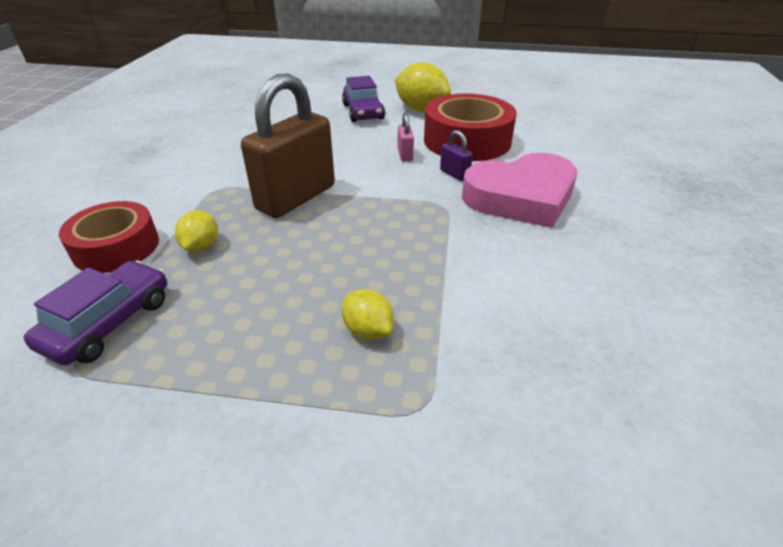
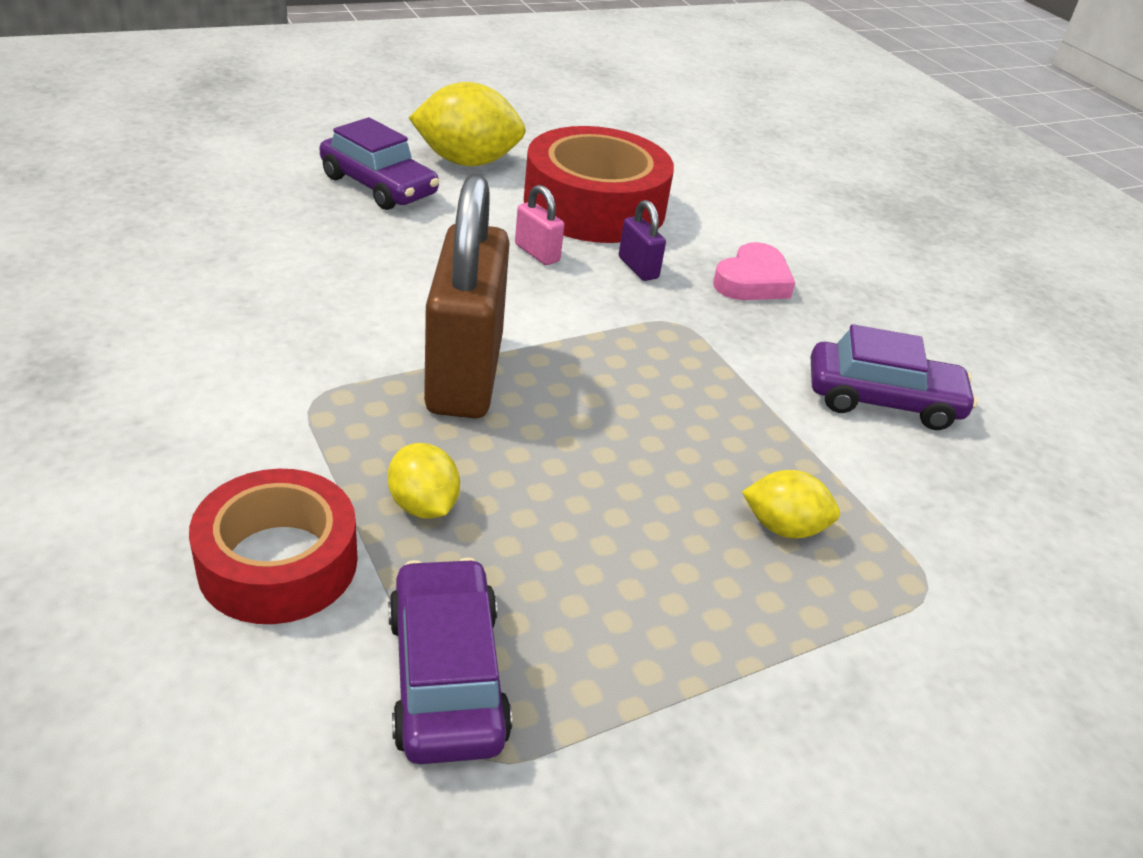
camera: 40 degrees left, 0 degrees up
purple padlock [440,130,473,181] -> purple padlock turned 45 degrees clockwise [619,200,666,281]
pink heart [462,153,577,228] -> pink heart [713,242,795,300], size x0.52
none -> purple car [811,324,978,430]

